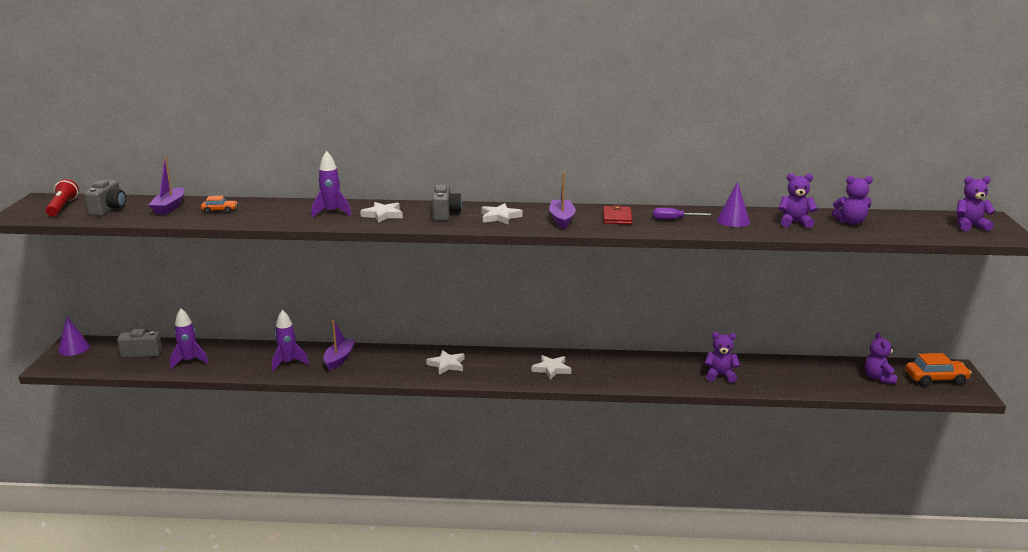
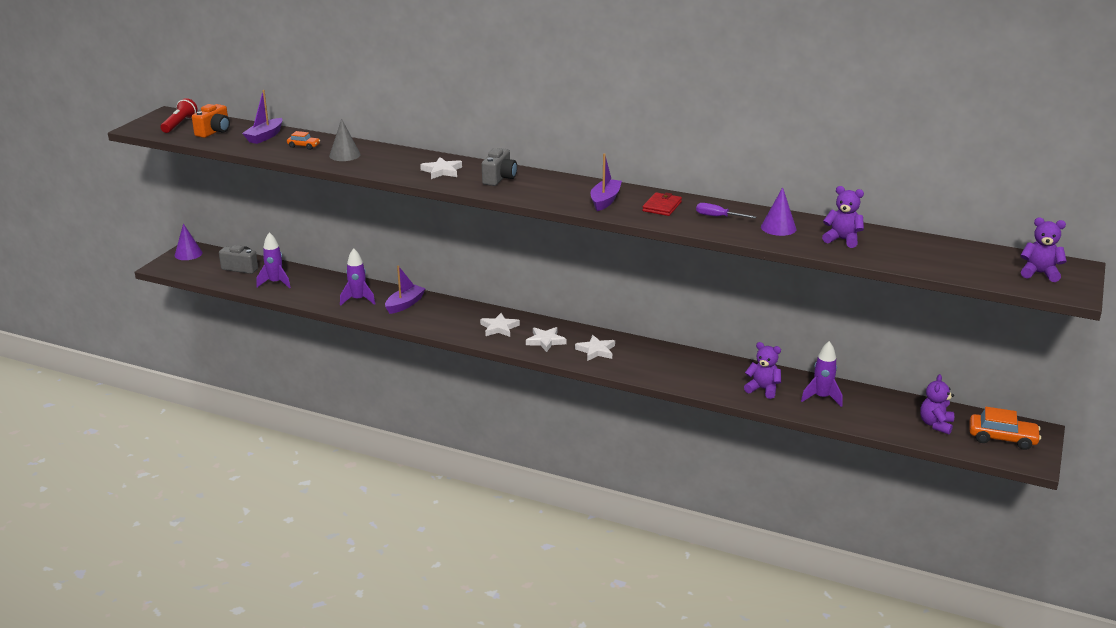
camera: 20 degrees right, 5 degrees up
grey camera [84,180,126,216] -> orange camera [192,104,230,138]
purple rocket [311,151,351,218] -> purple rocket moved to [801,341,842,407]
white star [481,203,523,225] -> white star moved to [526,327,566,352]
purple teddy bear [832,176,873,225] -> none
none -> grey cone [329,119,361,161]

